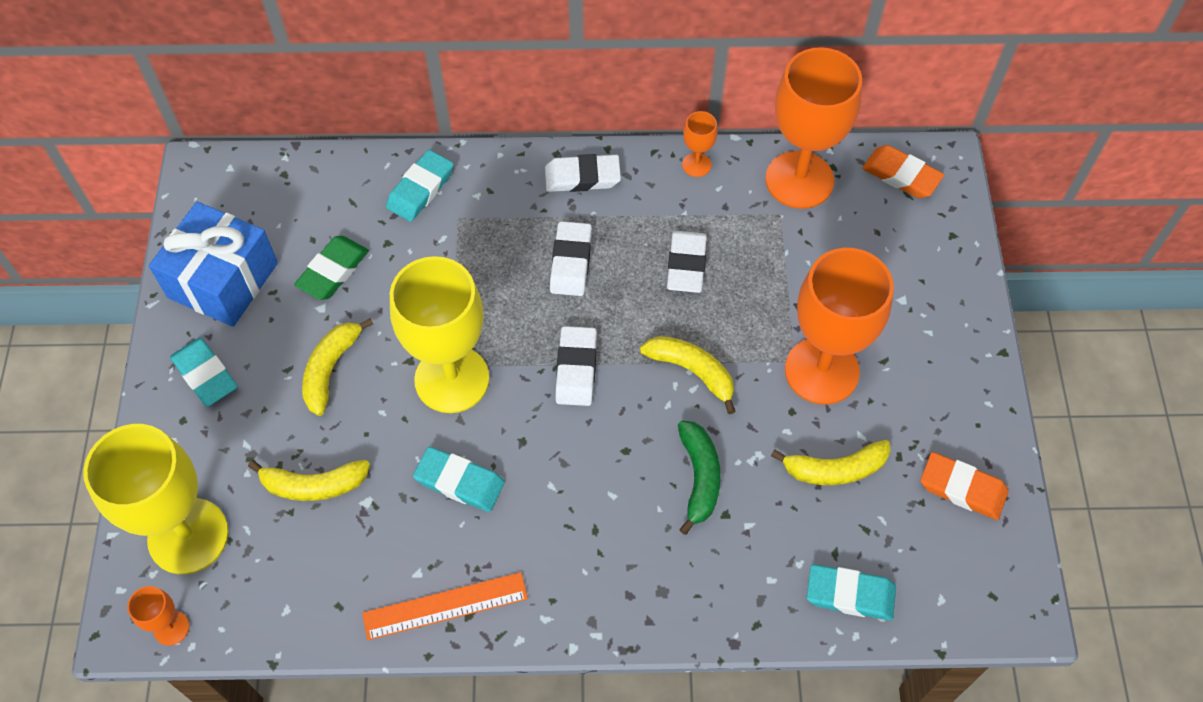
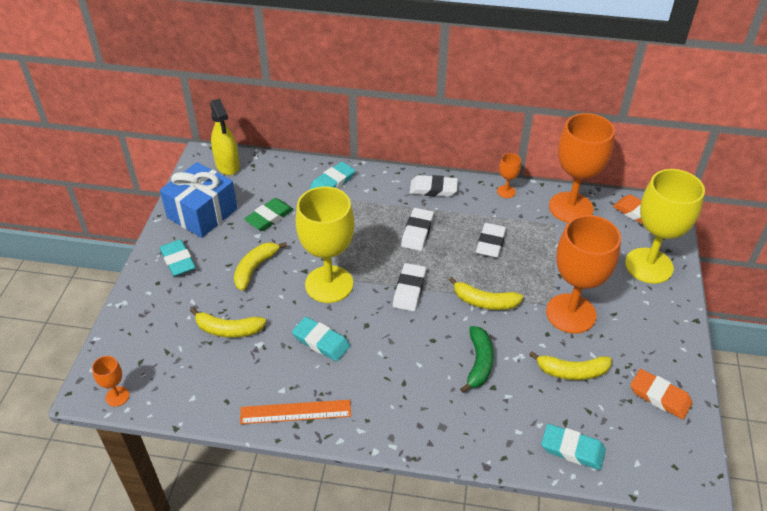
camera: 10 degrees right, 15 degrees down
yellow goblet [83,424,228,574] -> yellow goblet moved to [625,169,705,284]
yellow banana [640,336,736,414] -> yellow banana turned 150 degrees clockwise [449,277,523,310]
none -> yellow spray bottle [210,98,240,175]

